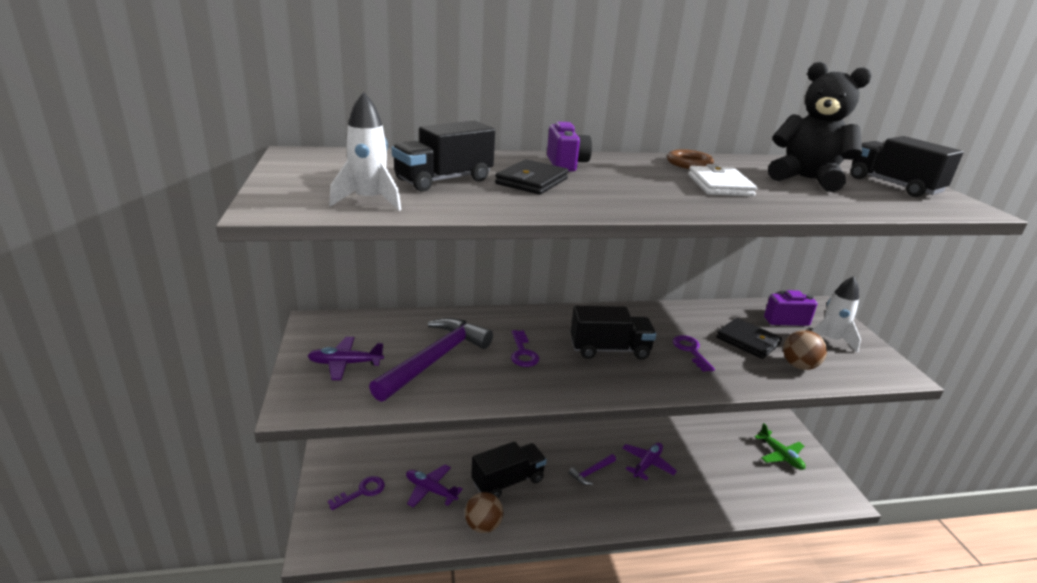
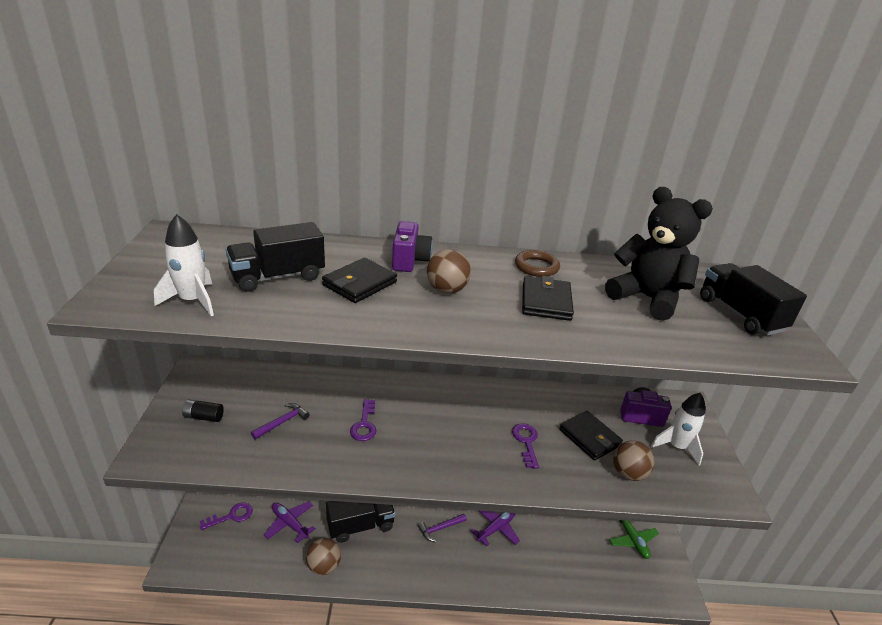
camera: 10 degrees right, 5 degrees up
purple plane [308,337,384,380] -> black battery [182,400,224,422]
purple hammer [369,318,493,402] -> purple hammer [251,403,310,439], size x0.45
black truck [570,306,656,360] -> none
white wallet [688,164,757,196] -> black wallet [522,276,574,321]
none -> brown ball [427,249,471,293]

